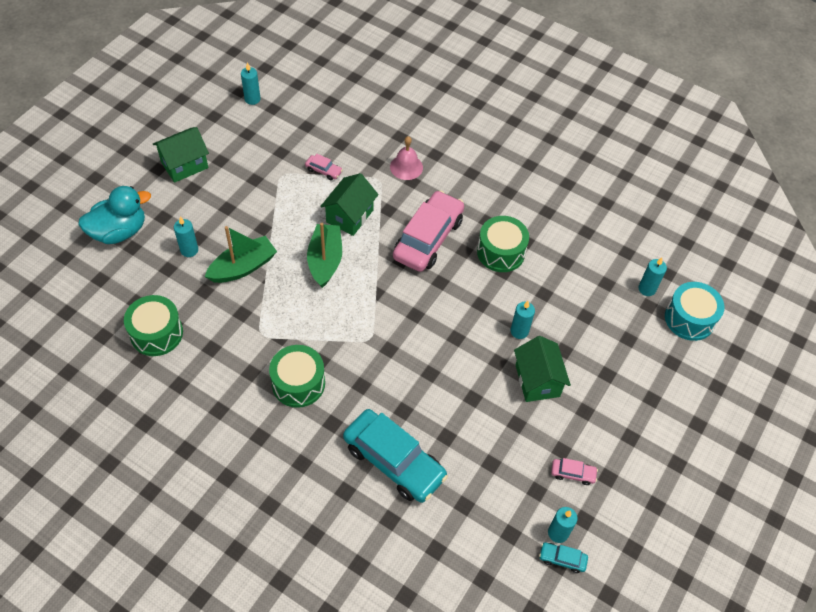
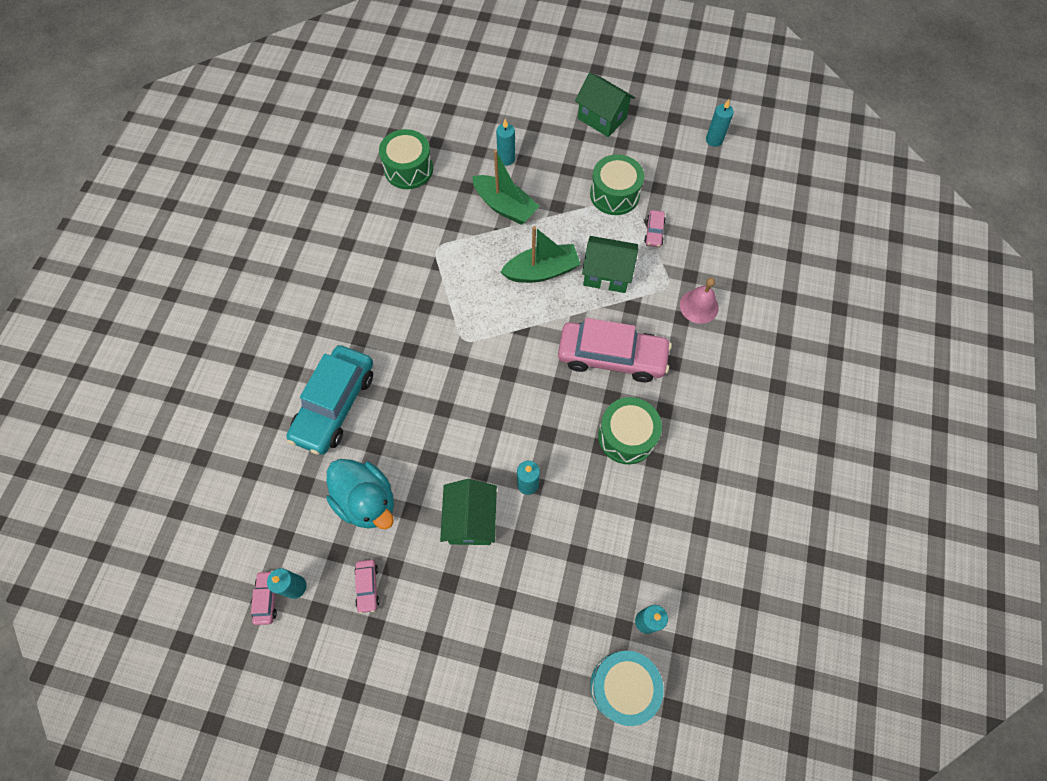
camera: 75 degrees right, 10 degrees up
turquoise duck [78,186,151,244] -> turquoise duck moved to [326,459,394,529]
green drum [269,345,325,408] -> green drum moved to [590,154,644,215]
green house [514,336,571,402] -> green house turned 60 degrees counterclockwise [440,479,497,545]
turquoise car [539,542,588,573] -> pink car [251,571,277,625]

